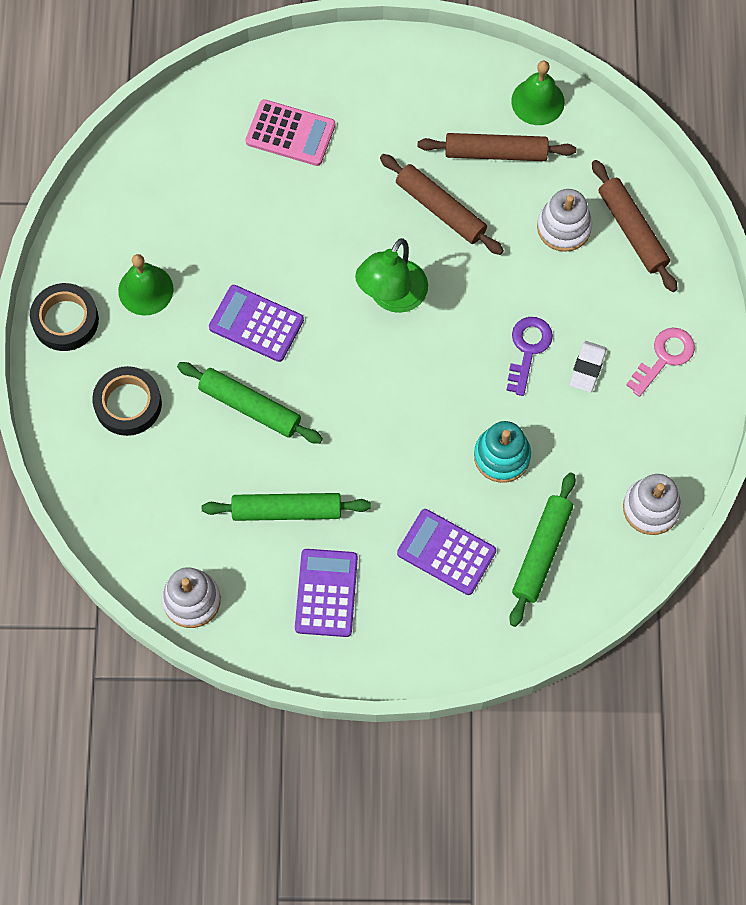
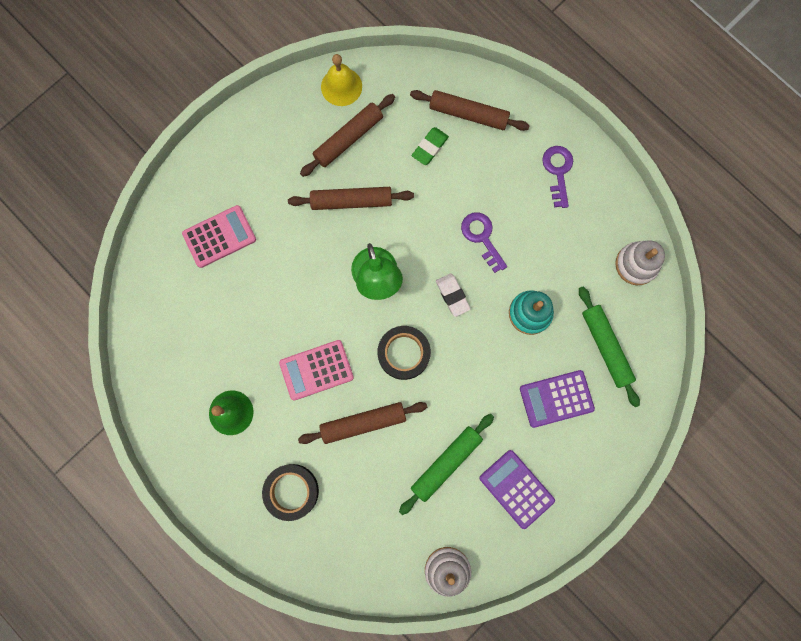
camera: 45 degrees left, 10 degrees up
black tape [30,283,99,351] -> black tape moved to [377,326,431,380]
green rolling pin [177,362,323,444] -> brown rolling pin [298,402,427,444]
purple calculator [209,285,304,362] -> pink calculator [279,340,354,401]
green bell [511,61,565,125] -> yellow bell [321,54,362,106]
white stacking toy [537,189,592,252] -> green eraser [412,127,449,165]
white eraser [569,341,607,392] -> white eraser moved to [436,273,471,317]
pink key [626,328,695,397] -> purple key [542,146,573,208]

